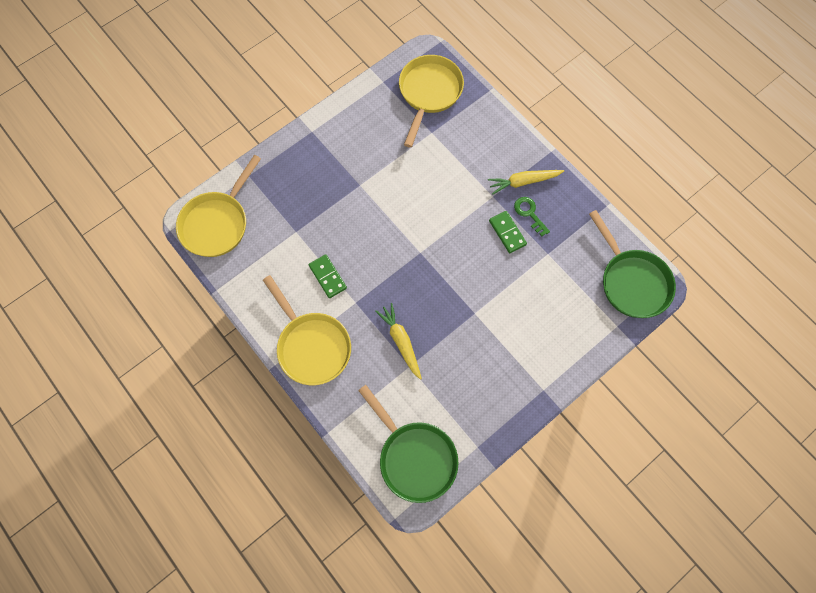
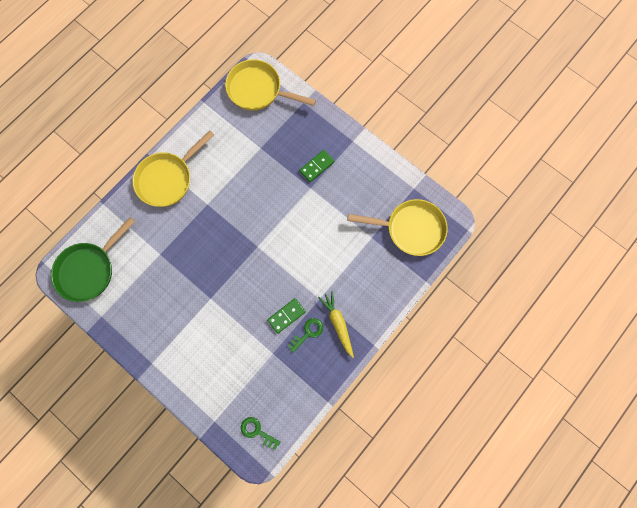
camera: 80 degrees right, 5 degrees up
green domino [309,254,347,298] -> green domino moved to [299,150,334,182]
yellow carrot [375,303,422,380] -> none
green pan [589,210,676,318] -> green key [241,417,281,450]

